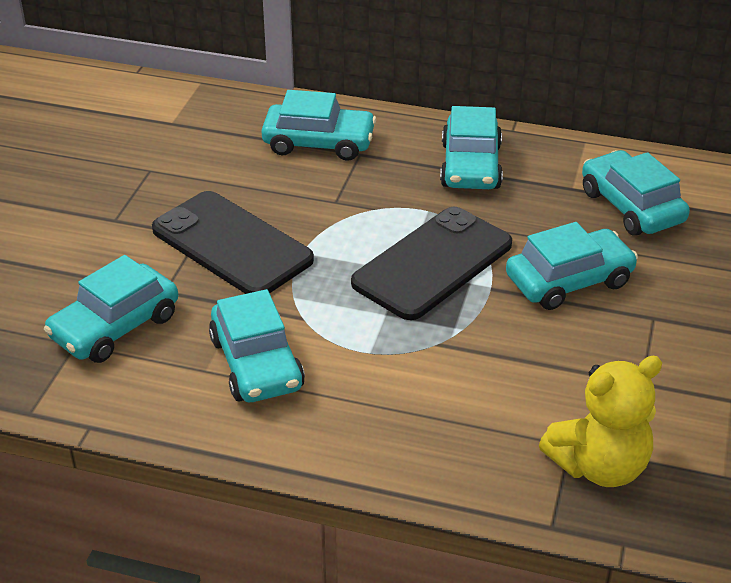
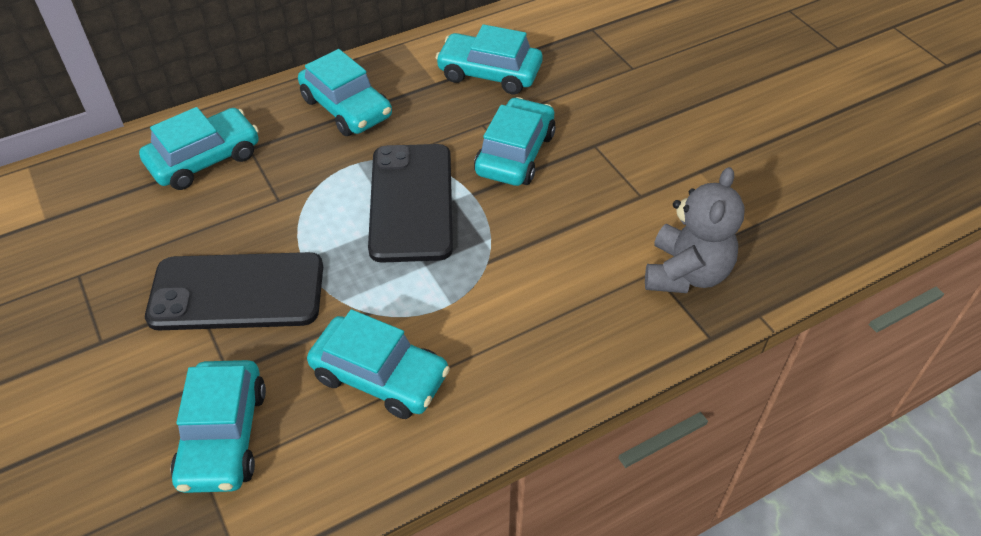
camera: 45 degrees left, 10 degrees up
yellow teddy bear [539,356,662,487] -> grey teddy bear [645,167,745,293]

